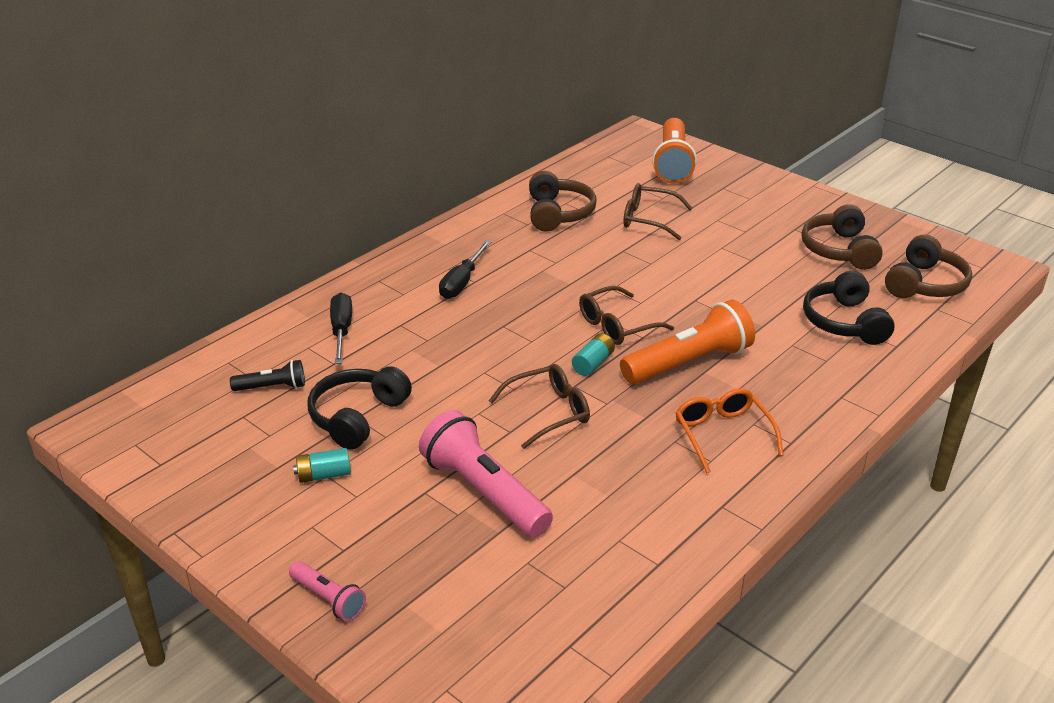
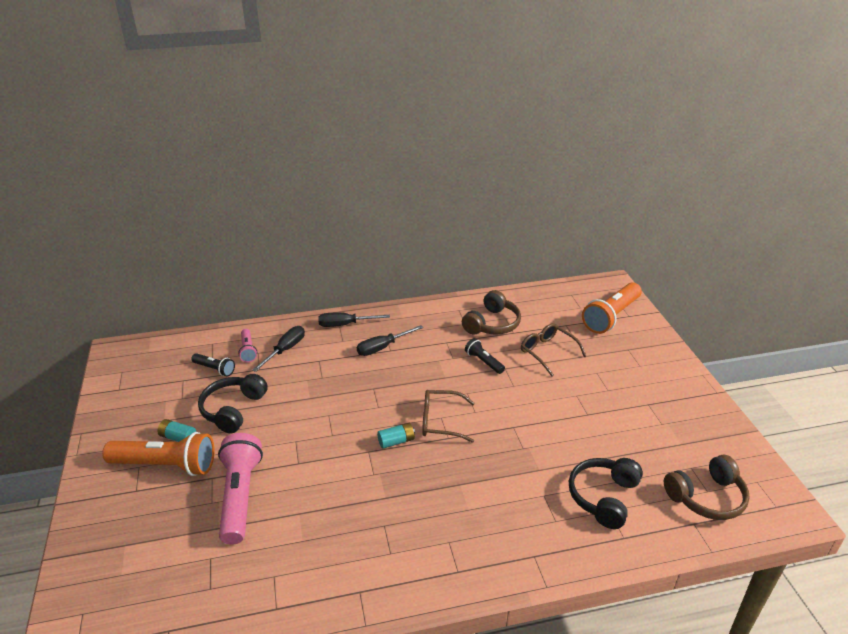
camera: 35 degrees right, 0 degrees up
pink flashlight [289,561,366,621] -> pink flashlight moved to [238,329,257,363]
black headphones [308,366,412,450] -> black headphones turned 45 degrees counterclockwise [198,374,268,434]
brown glasses [489,364,590,449] -> none
orange flashlight [620,300,755,384] -> orange flashlight moved to [102,432,215,476]
orange glasses [676,388,784,473] -> none
brown headphones [802,204,883,270] -> none
none -> black screwdriver [318,312,390,327]
none -> black flashlight [465,338,505,374]

